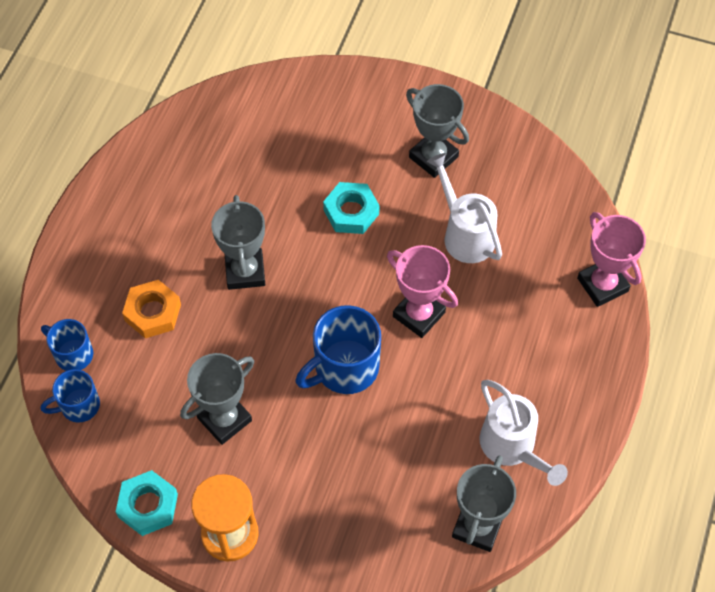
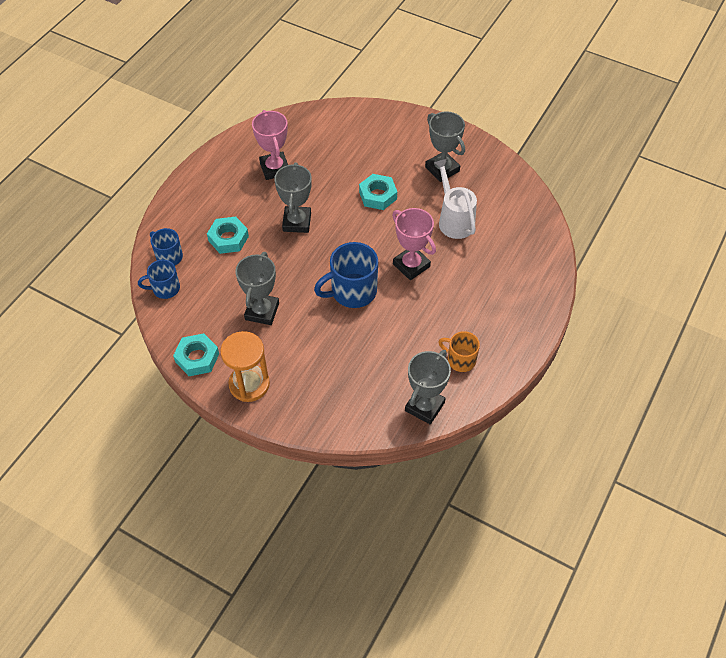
camera: 10 degrees right, 5 degrees down
orange nut [122,280,181,338] -> turquoise nut [207,217,249,254]
grey trophy [180,353,254,445] -> grey trophy turned 45 degrees counterclockwise [235,252,279,325]
white watering can [480,380,568,486] -> orange mug [438,331,480,372]
pink trophy [577,212,646,307] -> pink trophy moved to [252,110,288,180]

